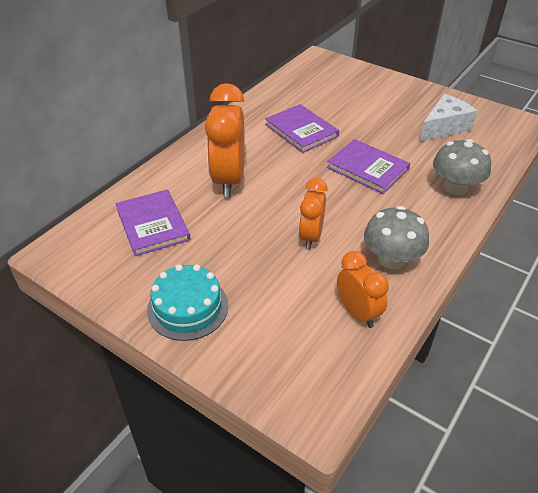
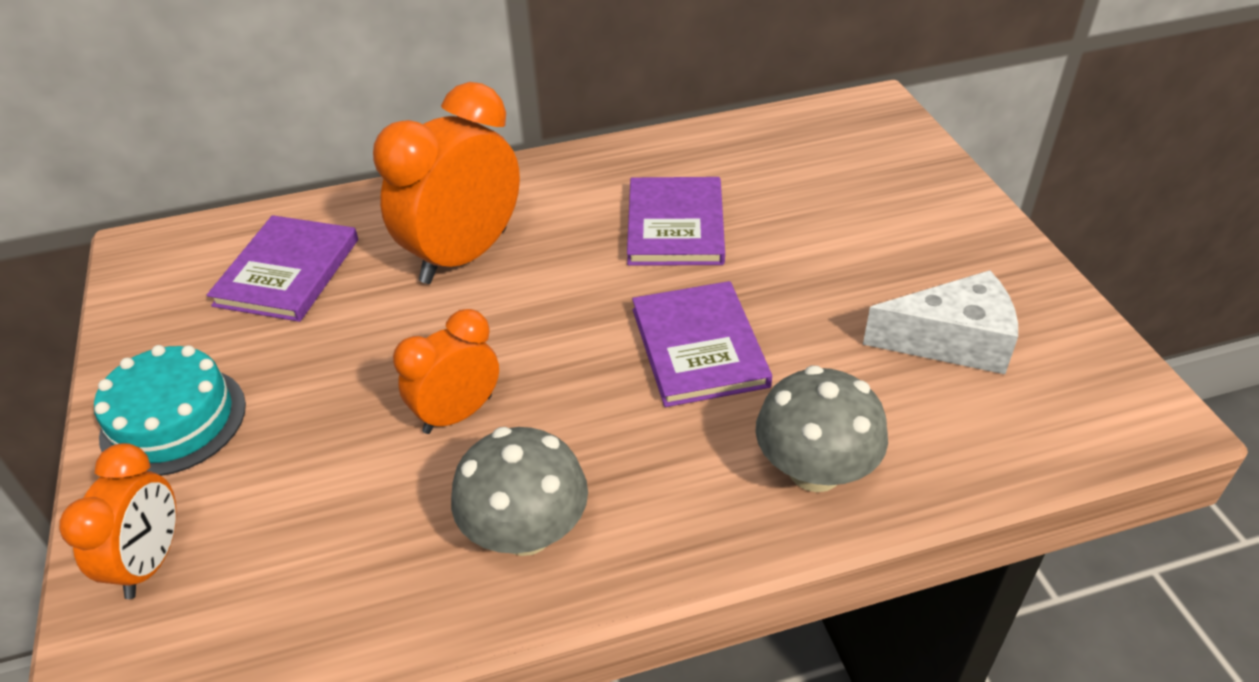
camera: 40 degrees right, 0 degrees up
orange clock [337,251,389,328] -> orange clock moved to [59,443,176,599]

